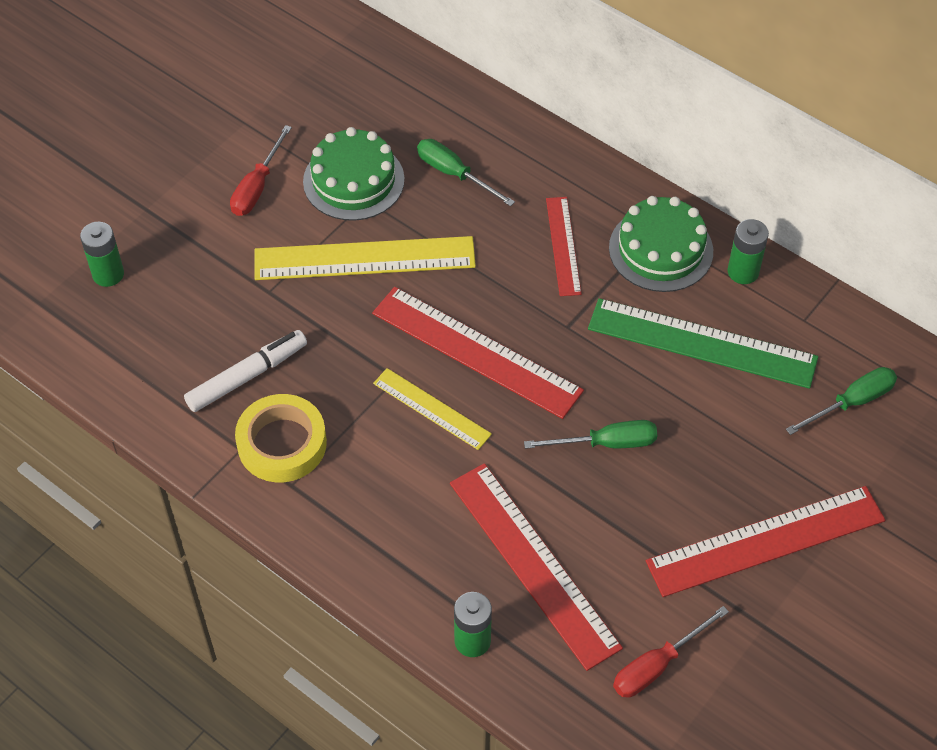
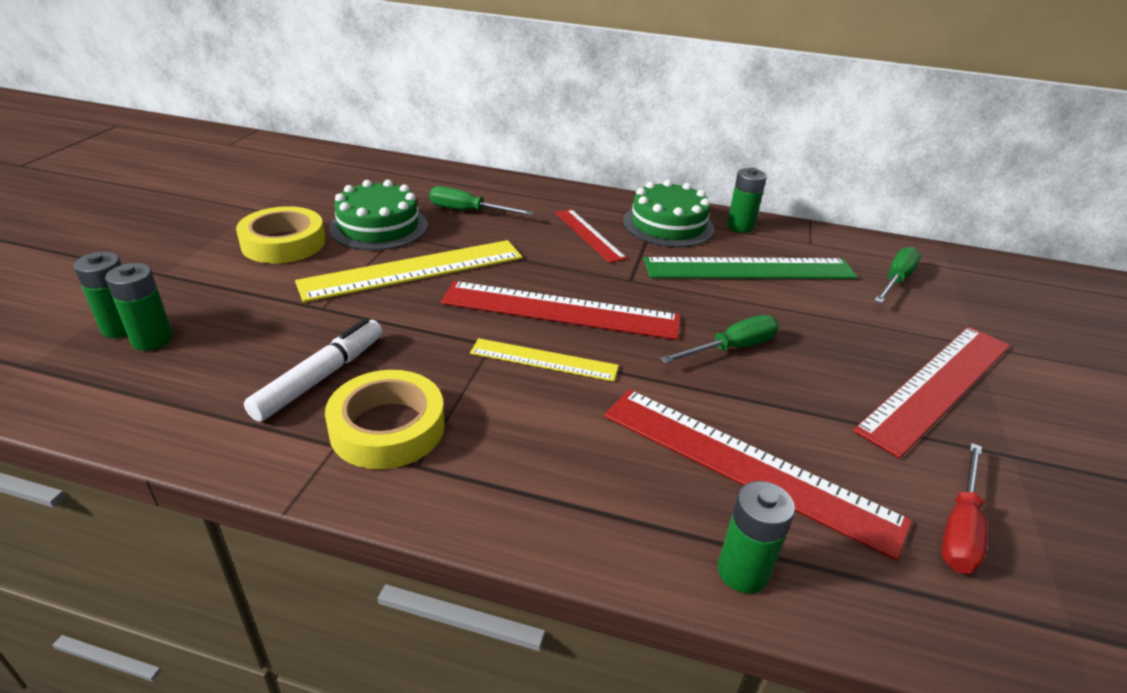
camera: 25 degrees left, 20 degrees down
red screwdriver [230,125,292,216] -> yellow tape [236,206,325,264]
none -> green battery [105,263,173,351]

